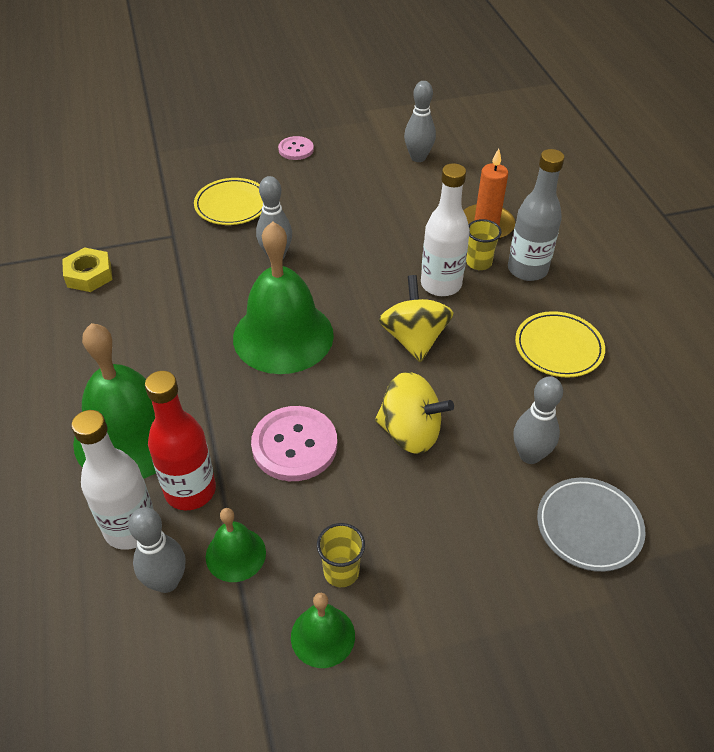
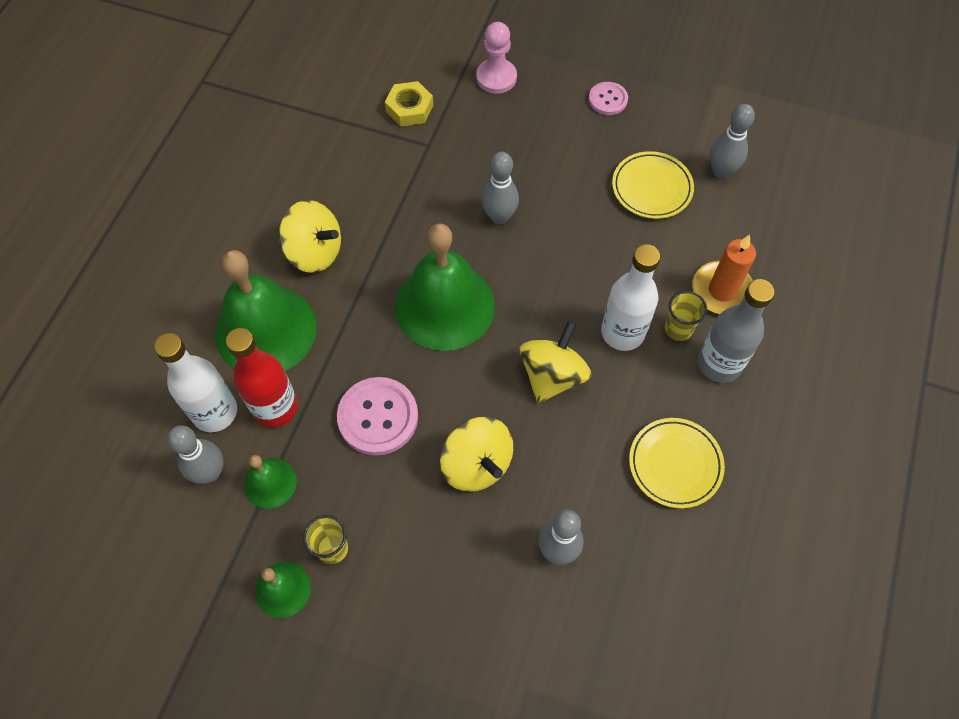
camera: 35 degrees right, 15 degrees up
yellow nut [62,247,112,292] -> yellow nut moved to [385,81,433,126]
yellow plate [194,178,263,225] -> yellow plate moved to [612,151,694,219]
grey plate [537,478,646,572] -> none
none -> yellow spinning top [279,200,341,273]
none -> pink pawn [476,22,517,94]

